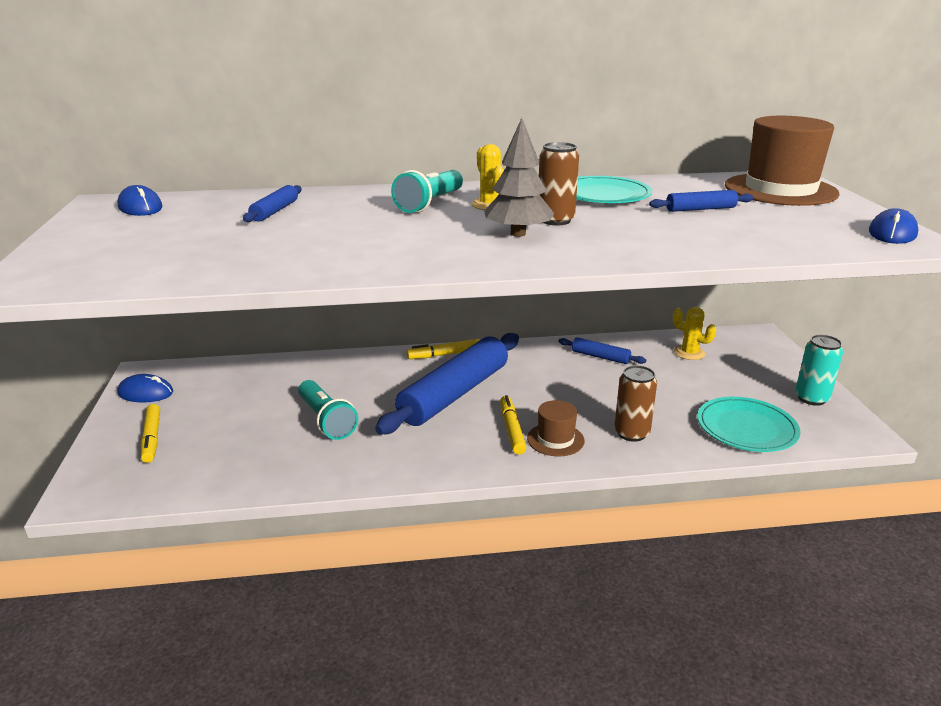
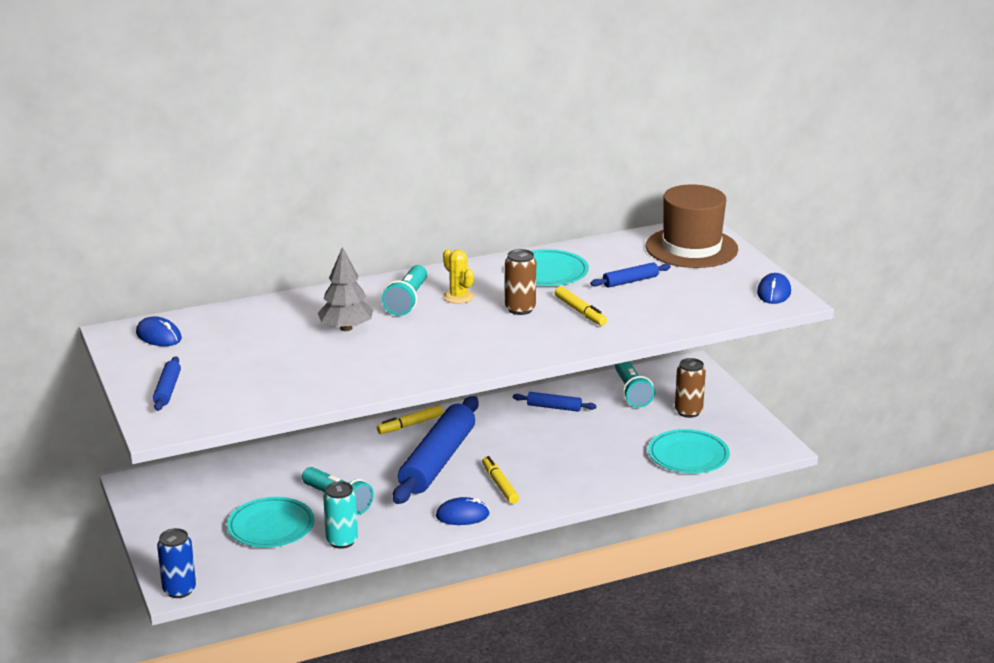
camera: 15 degrees left, 0 degrees up
blue mouse [117,374,173,403] -> blue mouse moved to [436,497,490,525]
yellow marker [141,404,160,463] -> yellow marker moved to [555,286,607,326]
blue rolling pin [243,185,302,222] -> blue rolling pin moved to [153,356,181,411]
grey tree [484,118,555,237] -> grey tree moved to [317,247,373,331]
brown hat [527,400,585,457] -> none
brown can [614,365,657,442] -> brown can moved to [675,358,706,418]
yellow cactus [673,307,716,360] -> turquoise flashlight [615,361,655,408]
turquoise can [795,335,843,406] -> turquoise can moved to [323,481,358,549]
none -> blue can [157,528,196,598]
none -> turquoise plate [227,497,315,548]

